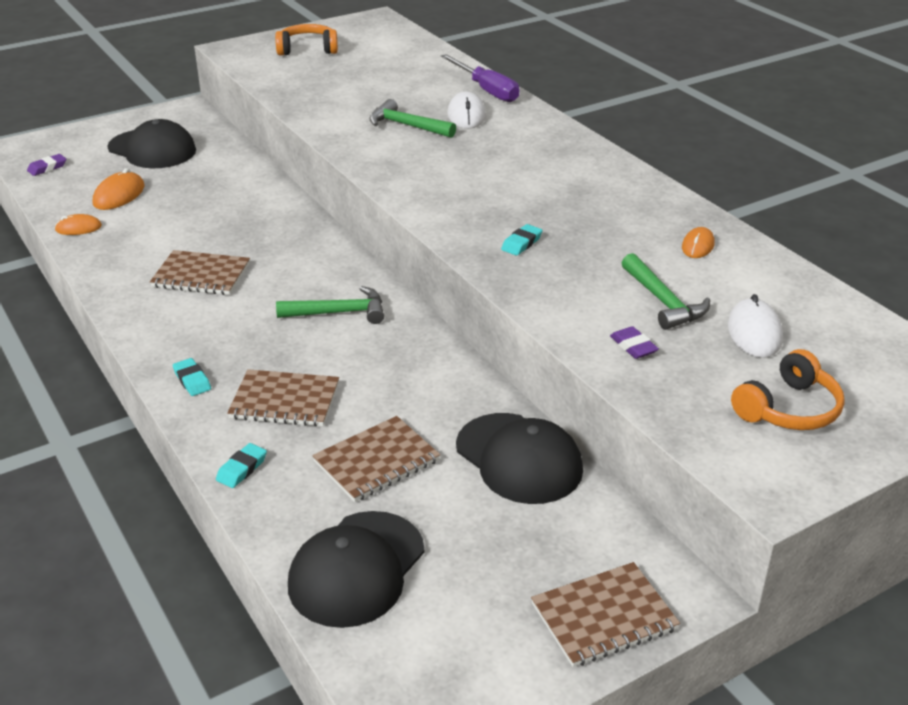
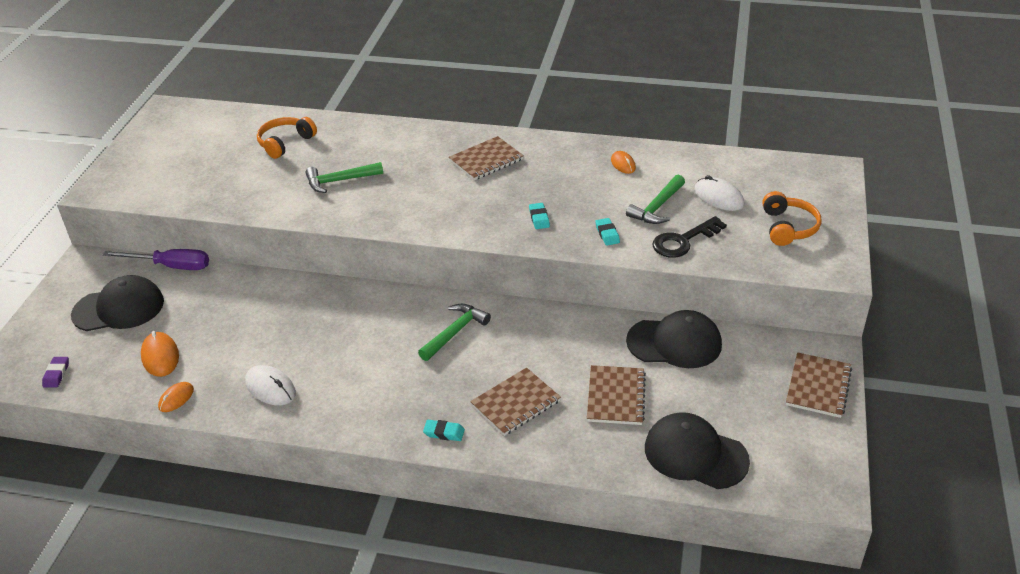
camera: 45 degrees left, 5 degrees up
brown notebook [150,250,250,295] -> brown notebook moved to [449,136,524,180]
turquoise eraser [216,443,267,488] -> turquoise eraser moved to [595,218,620,246]
orange headphones [275,24,338,56] -> orange headphones moved to [257,117,317,159]
black cap [288,511,424,628] -> black cap turned 135 degrees clockwise [645,412,750,489]
purple screwdriver [441,54,519,102] -> purple screwdriver moved to [103,249,209,270]
white mouse [447,92,486,128] -> white mouse moved to [245,365,296,405]
purple eraser [610,326,659,359] -> black key [652,216,727,258]
green hammer [622,253,710,330] -> green hammer turned 105 degrees clockwise [626,175,685,224]

